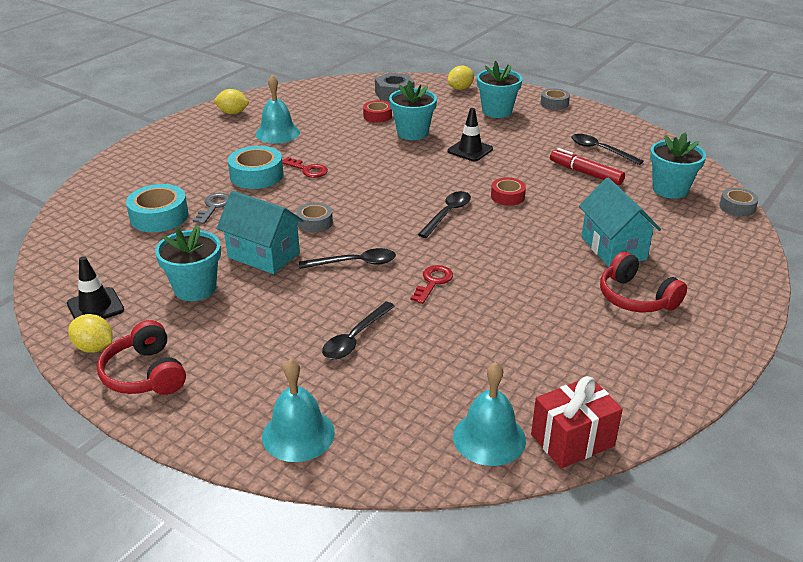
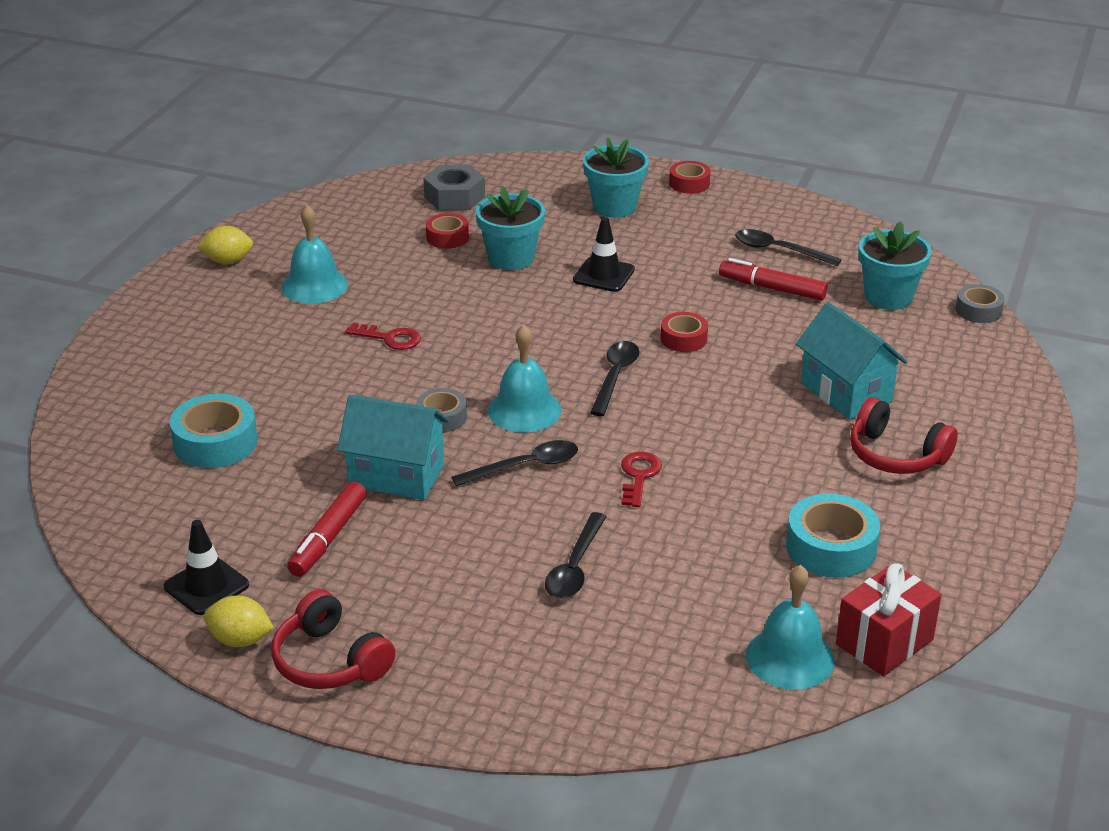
camera: 15 degrees left, 0 degrees up
turquoise flower pot [155,225,221,301] -> red marker [287,481,367,577]
grey key [193,193,229,224] -> none
turquoise tape [228,146,283,189] -> turquoise tape moved to [786,493,880,578]
turquoise bell [262,359,335,462] -> turquoise bell moved to [488,324,561,432]
yellow lemon [448,66,474,90] -> none
grey tape [541,88,570,110] -> red tape [669,161,711,194]

